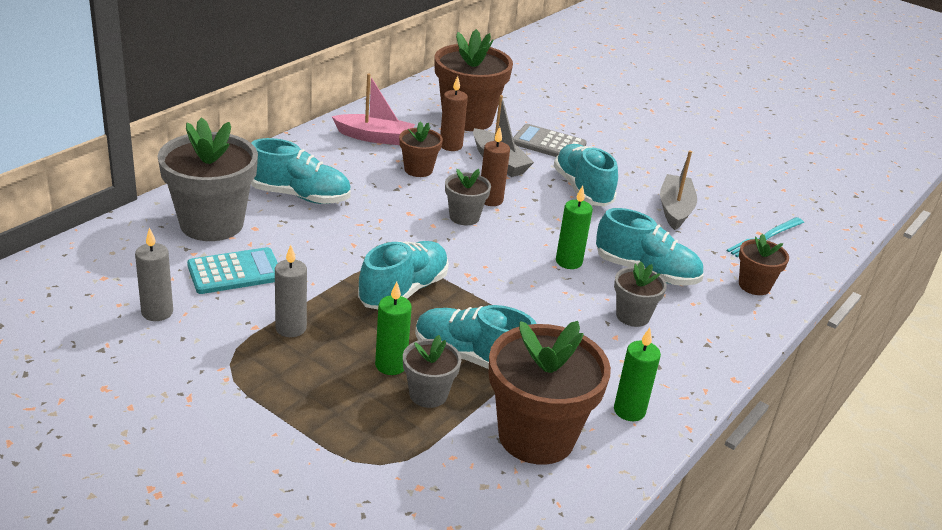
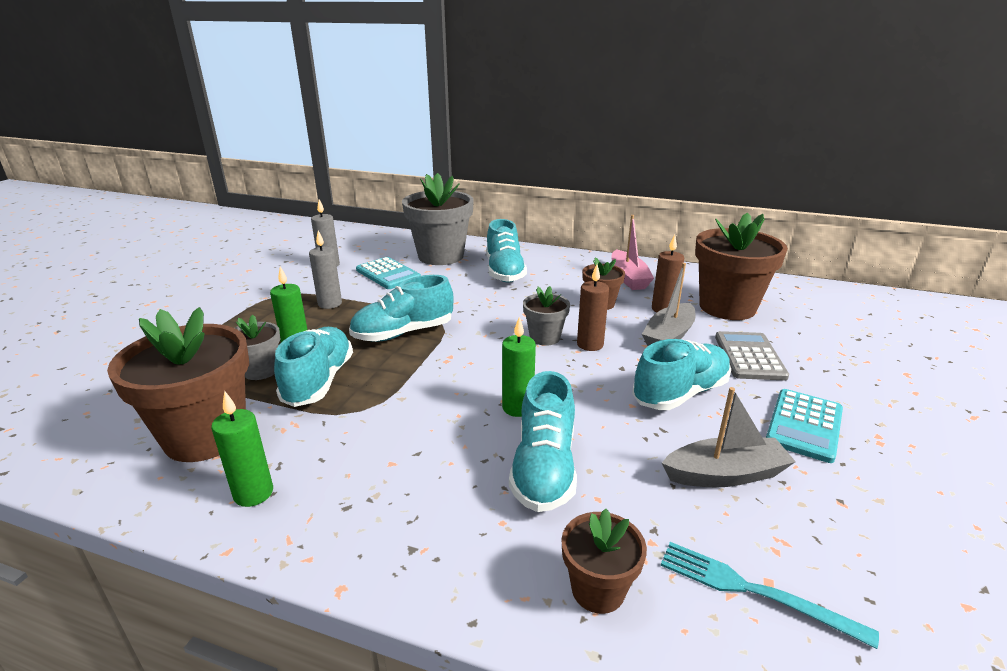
camera: 75 degrees right, 5 degrees down
turquoise shoe [358,241,449,309] -> turquoise shoe turned 135 degrees clockwise [349,275,453,342]
grey flower pot [614,262,667,327] -> none
none -> turquoise calculator [766,389,843,463]

